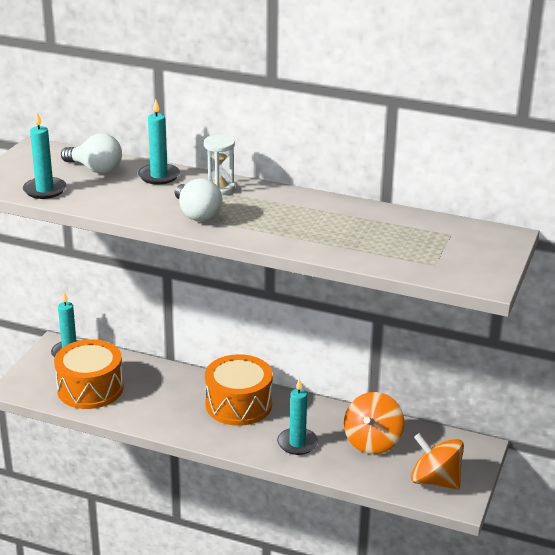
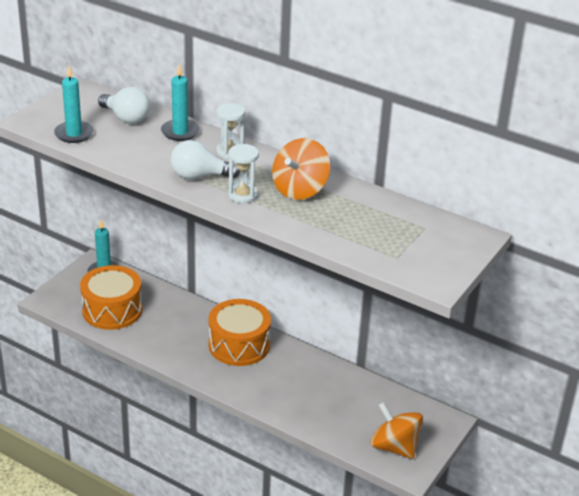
camera: 10 degrees right, 5 degrees up
white light bulb [175,178,223,222] -> white light bulb turned 105 degrees clockwise [170,140,240,180]
turquoise candle [277,378,318,455] -> none
orange spinning top [344,392,405,454] -> orange spinning top moved to [272,138,330,200]
none -> white hourglass [228,144,259,203]

